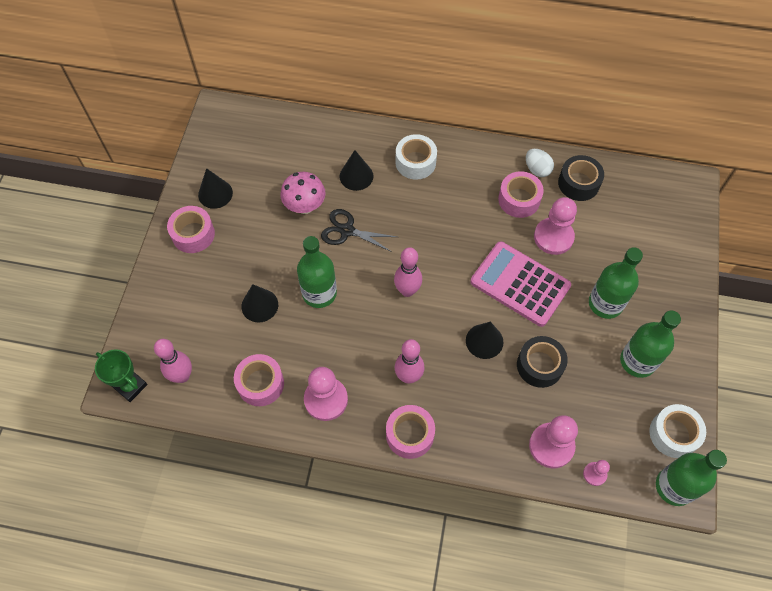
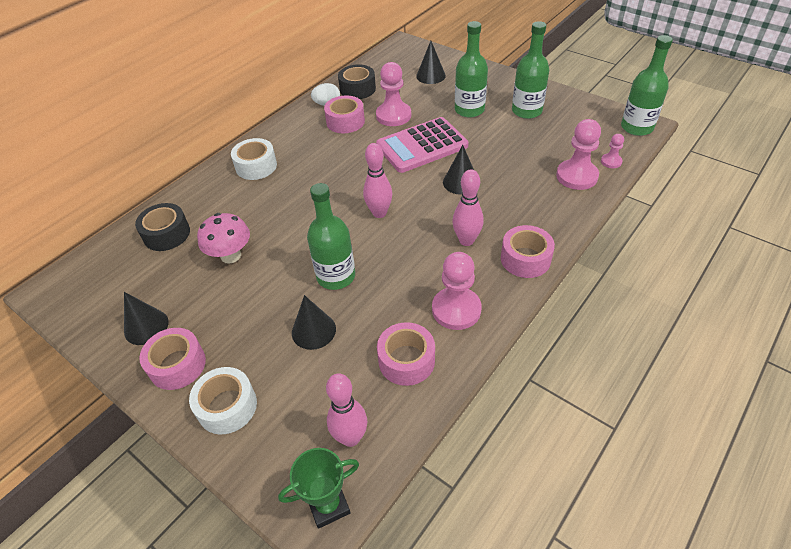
camera: 60 degrees left, 15 degrees down
black scissors [321,209,397,252] -> none
black cone [339,150,373,191] -> black cone moved to [416,41,446,84]
black tape [517,336,568,388] -> black tape moved to [135,203,190,251]
white tape [649,404,706,458] -> white tape moved to [189,367,257,434]

